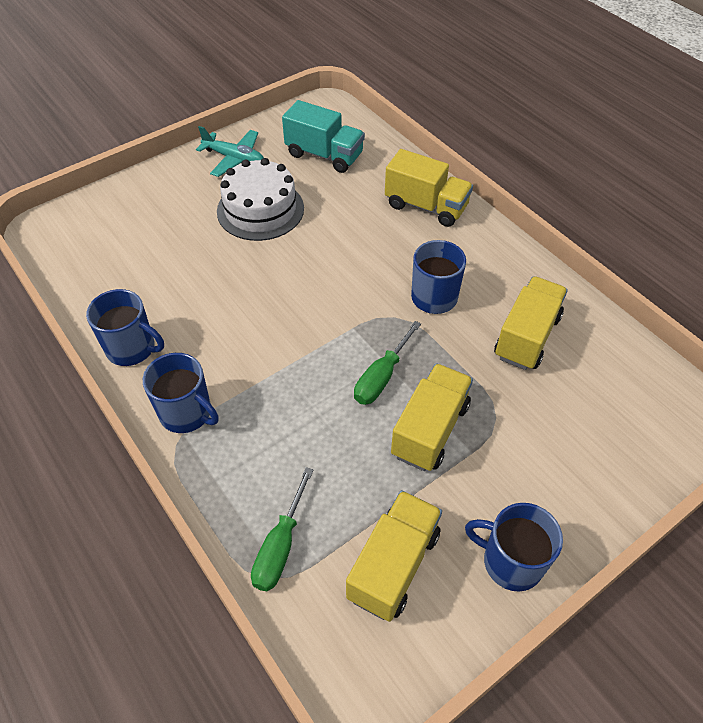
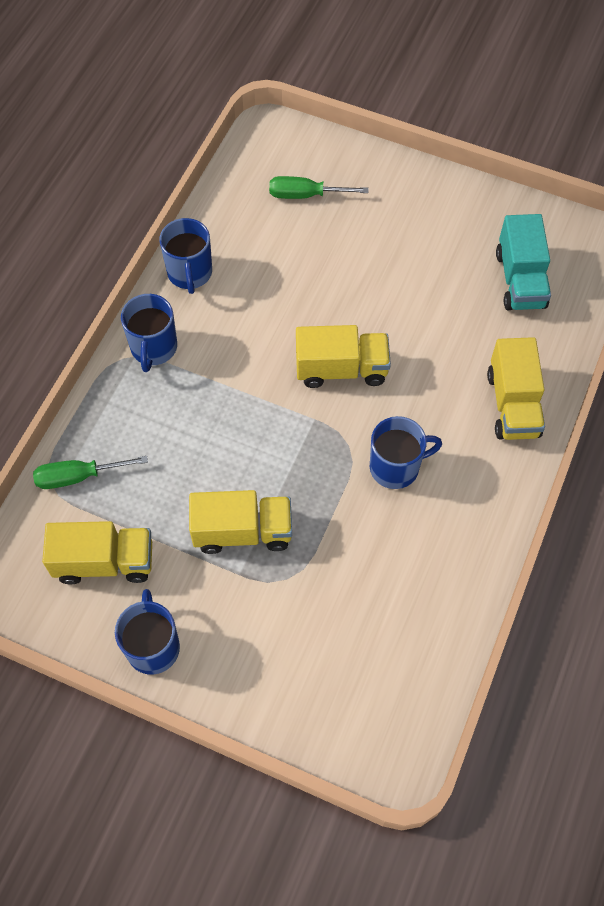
camera: 60 degrees right, 10 degrees up
turquoise plane [196,126,264,177] -> none
white cake [217,158,304,241] -> none
green screwdriver [354,321,421,405] -> green screwdriver moved to [269,176,369,199]
yellow truck [494,276,568,370] -> yellow truck moved to [296,325,391,388]

